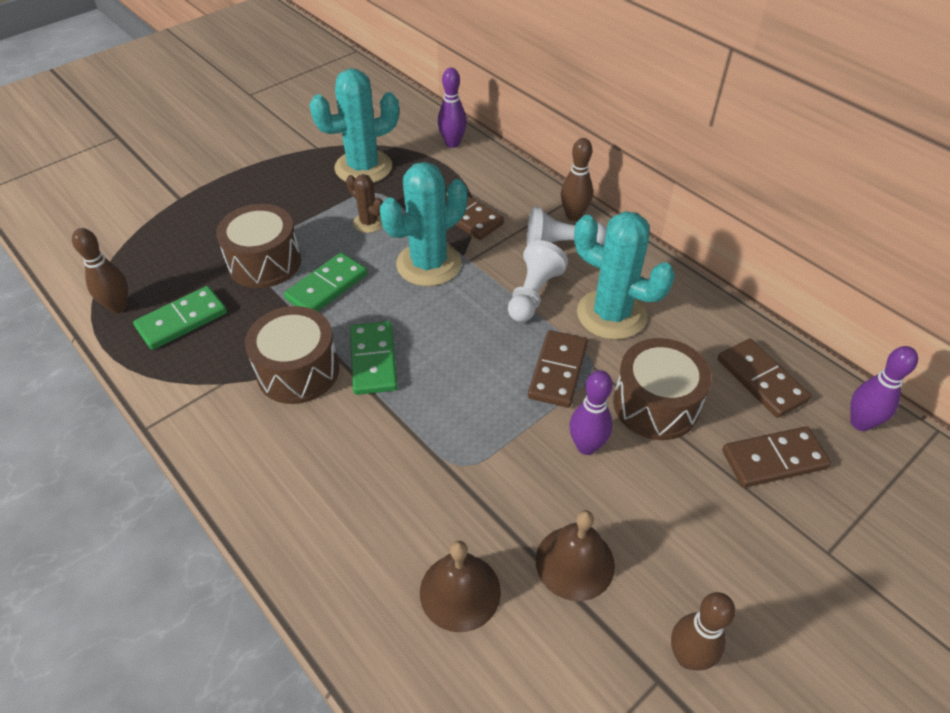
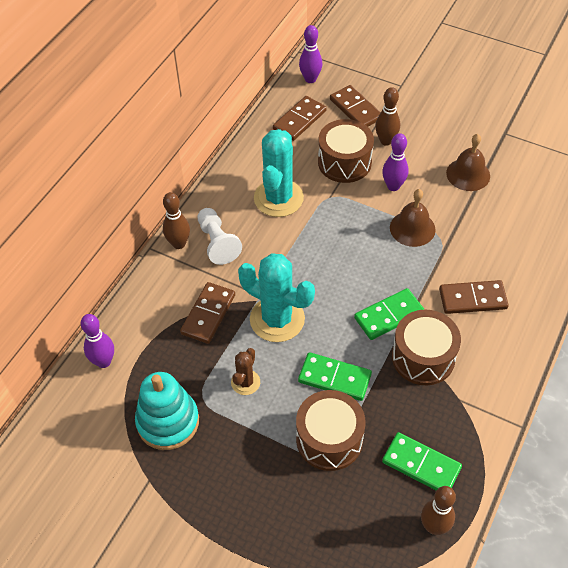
camera: 110 degrees left, 5 degrees up
turquoise cactus [309,69,399,183] -> turquoise stacking toy [135,372,199,450]
brown bell [420,541,501,632] -> brown bell moved to [390,189,436,247]
white pawn [508,240,568,322] -> none
brown domino [528,330,588,408] -> brown domino moved to [439,280,509,314]
brown bowling pin [671,592,735,670] -> brown bowling pin moved to [375,87,400,146]

